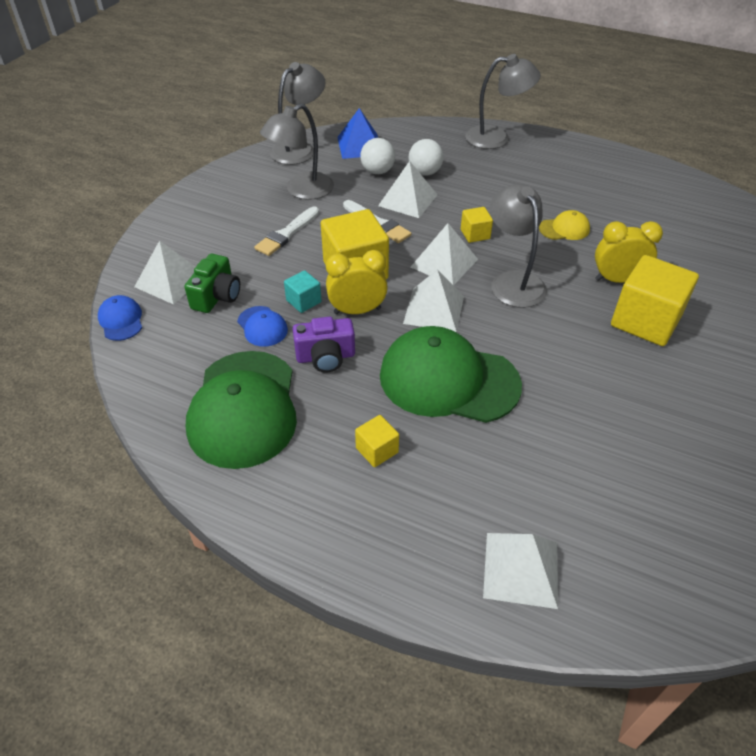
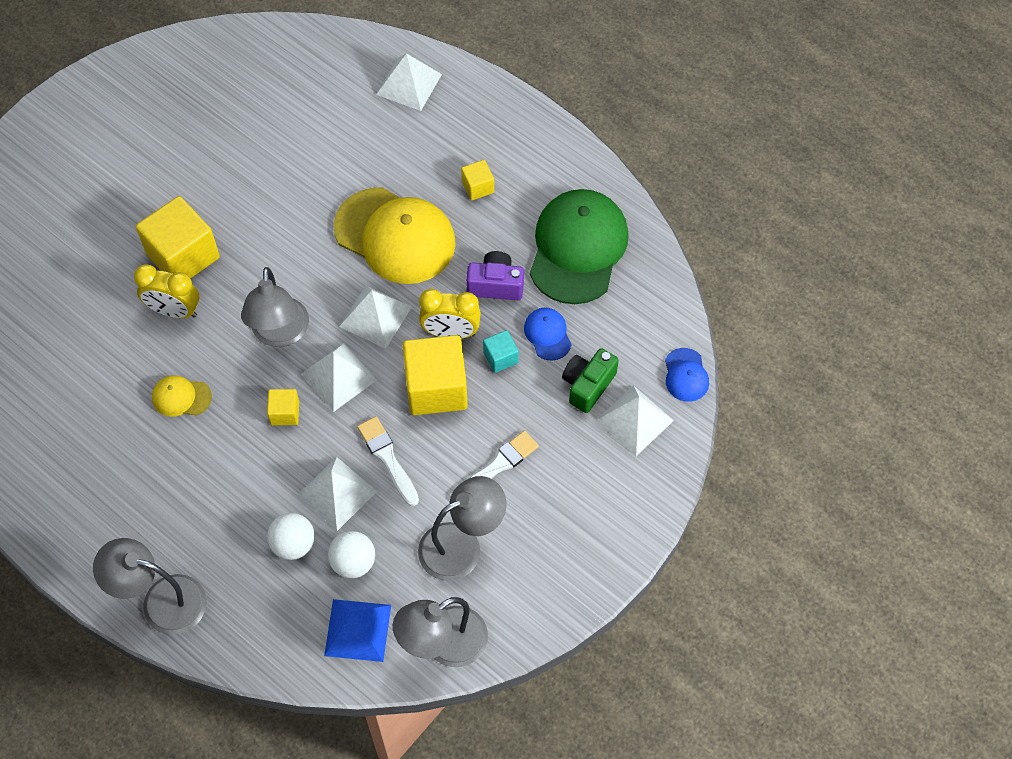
camera: 165 degrees left, 15 degrees up
green cap [380,326,522,423] -> yellow cap [334,187,456,284]

